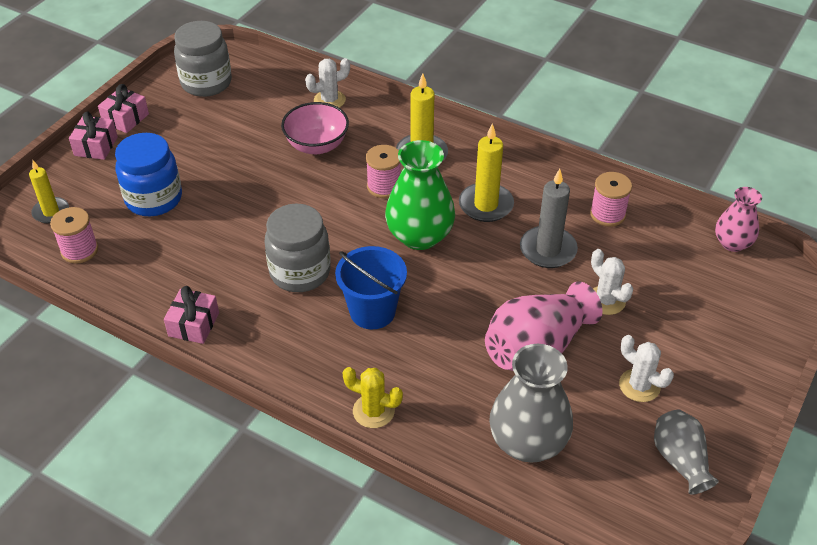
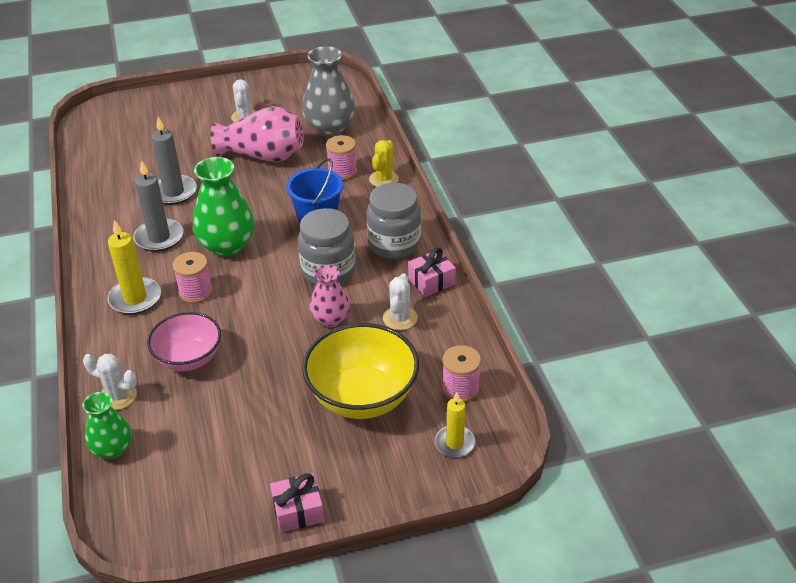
camera: 135 degrees left, 5 degrees down
pink gift [69,112,118,160] -> none
blue jar [115,133,182,216] -> yellow bowl [302,323,419,419]
grey jar [174,21,232,97] -> grey jar moved to [367,182,421,259]
yellow cactus [343,367,403,428] -> yellow cactus turned 45 degrees clockwise [369,140,399,187]
yellow candle [459,124,514,222] -> grey candle [133,160,184,252]
pink spool [590,172,632,227] -> pink spool moved to [326,135,357,181]
white cactus [591,249,633,315] -> white cactus moved to [383,273,418,330]
grey vase [654,410,719,495] -> none
pink vase [715,187,762,252] -> pink vase moved to [310,265,350,327]
none -> green vase [82,392,132,459]

